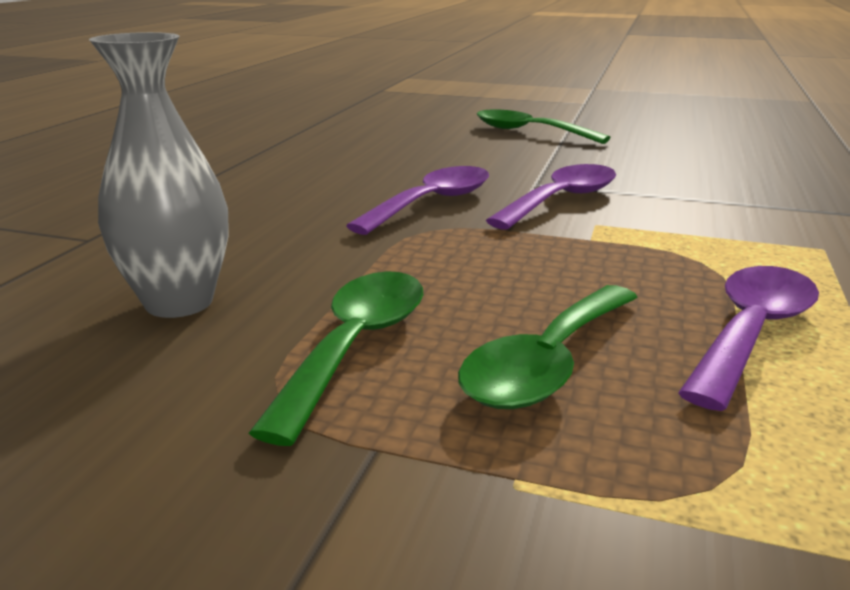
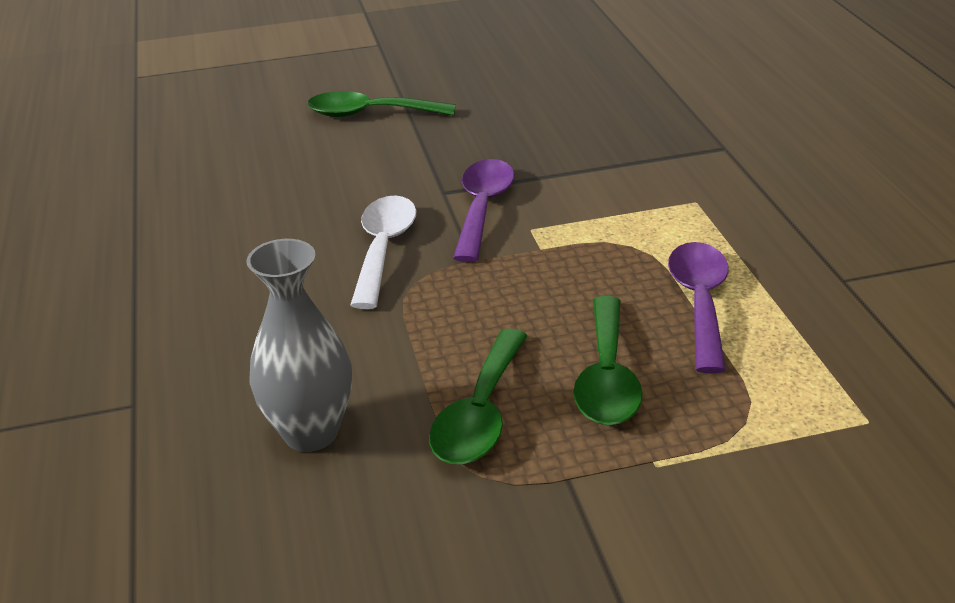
camera: 30 degrees left, 10 degrees up
green spoon [249,271,423,446] -> green spoon turned 150 degrees counterclockwise [429,329,528,464]
purple spoon [346,166,489,235] -> white spoon [350,196,417,309]

